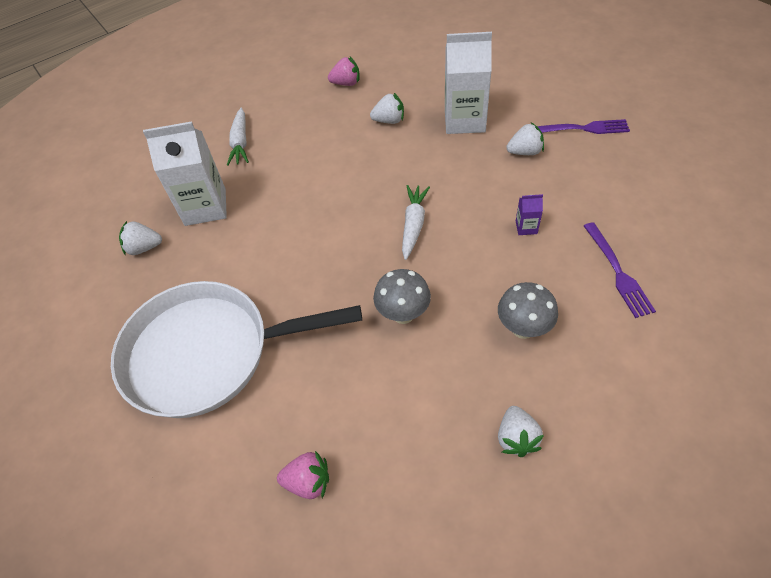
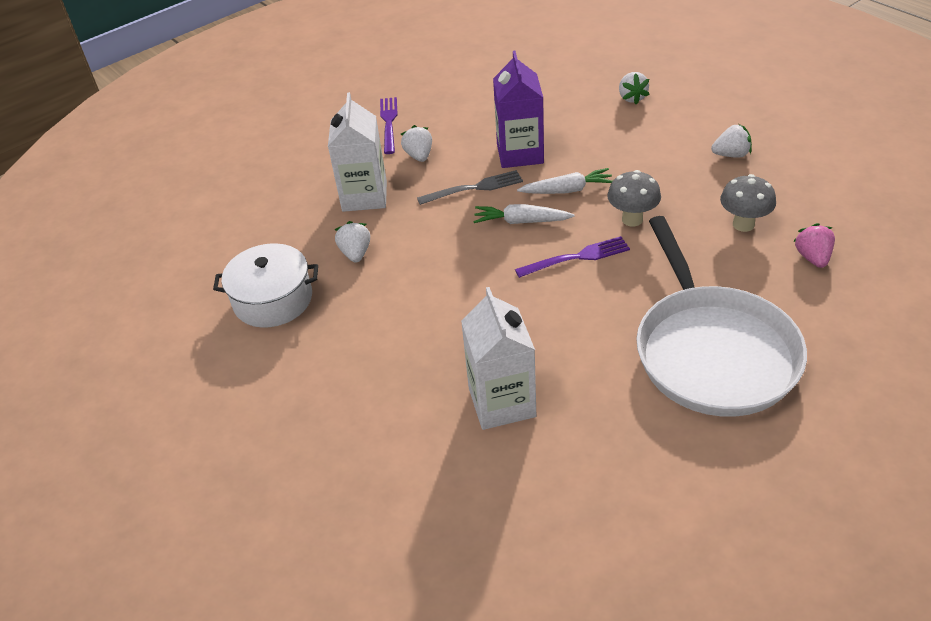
camera: 95 degrees left, 10 degrees down
white strawberry [119,221,162,255] -> white strawberry moved to [619,72,650,104]
white carrot [227,108,249,166] -> white carrot moved to [517,168,612,194]
pink strawberry [328,57,360,86] -> white pot [213,243,318,328]
grey mushroom [498,282,558,339] -> grey mushroom moved to [720,174,776,232]
purple carton [516,194,543,235] -> purple carton [493,51,544,168], size x2.38
purple fork [584,222,656,318] -> purple fork moved to [515,236,630,278]
none -> grey fork [417,170,523,205]

